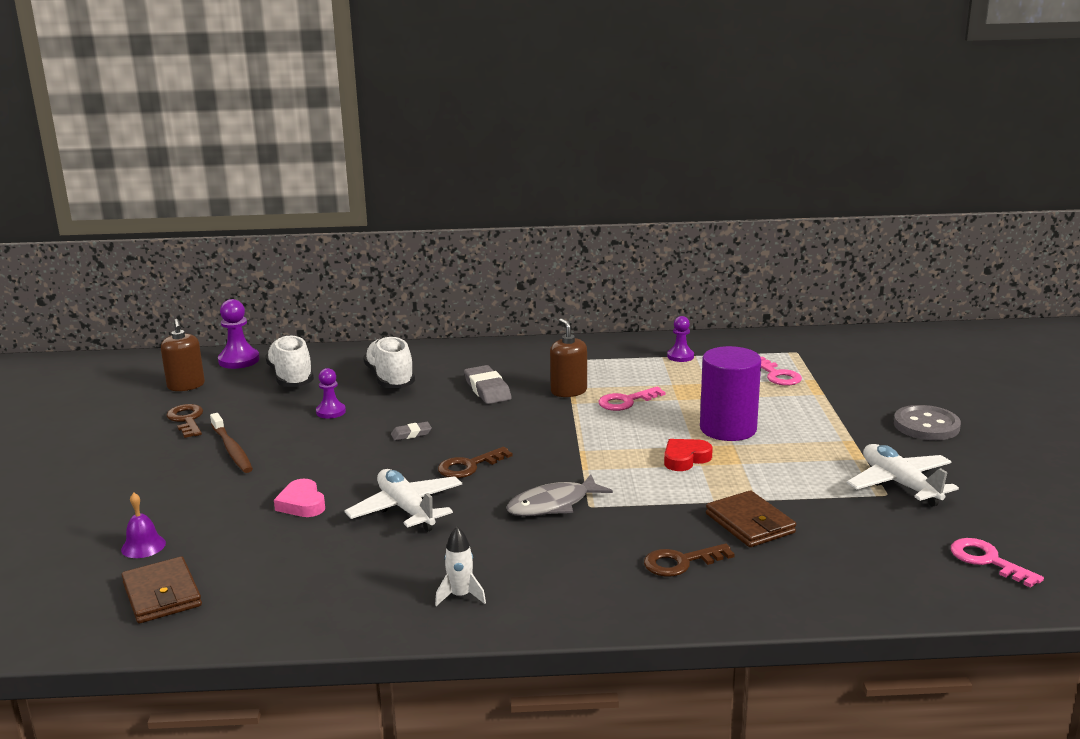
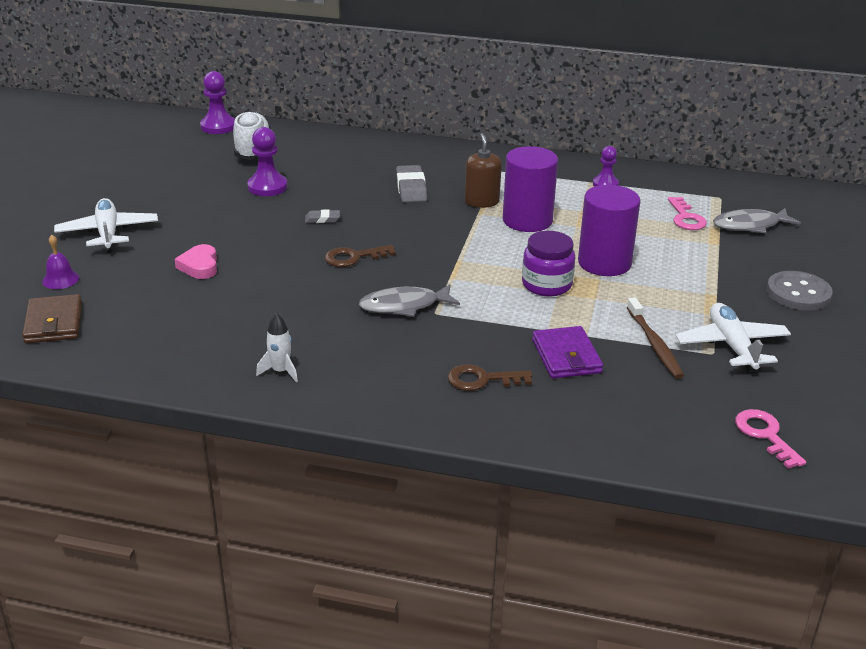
camera: 15 degrees right, 10 degrees up
brown soap dispenser [161,319,205,391] -> none
brown key [166,404,203,438] -> none
brown toothbrush [210,413,253,473] -> brown toothbrush moved to [627,297,684,379]
purple pawn [316,368,346,419] -> purple pawn [247,127,288,196], size x1.52
white plane [345,469,462,532] -> white plane moved to [54,198,158,253]
white shoe [363,336,415,388] -> none
pink key [598,387,665,411] -> purple cylinder [503,146,558,232]
red heart [664,439,713,471] -> purple jar [522,231,575,296]
brown wallet [706,490,796,547] -> purple wallet [532,326,603,378]
none -> grey fish [713,208,801,233]

